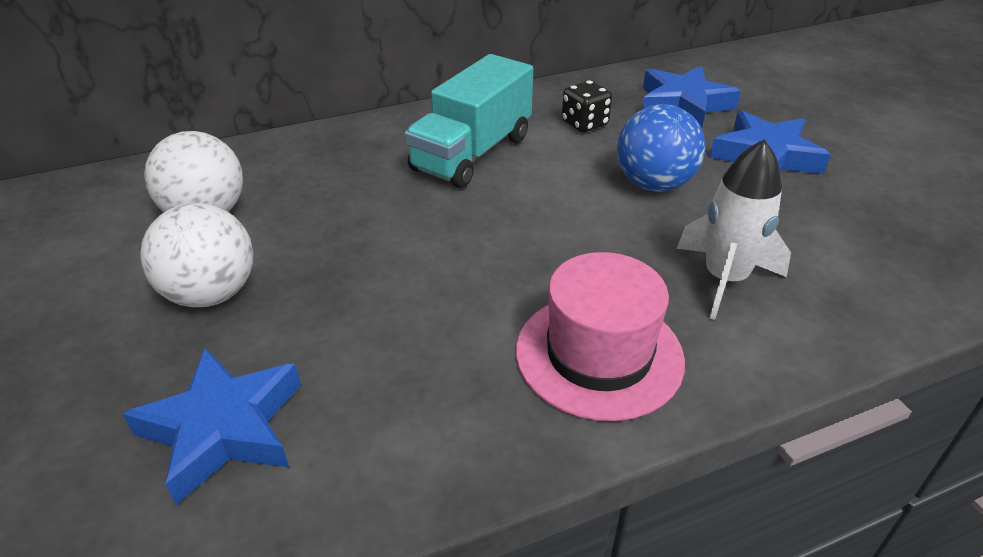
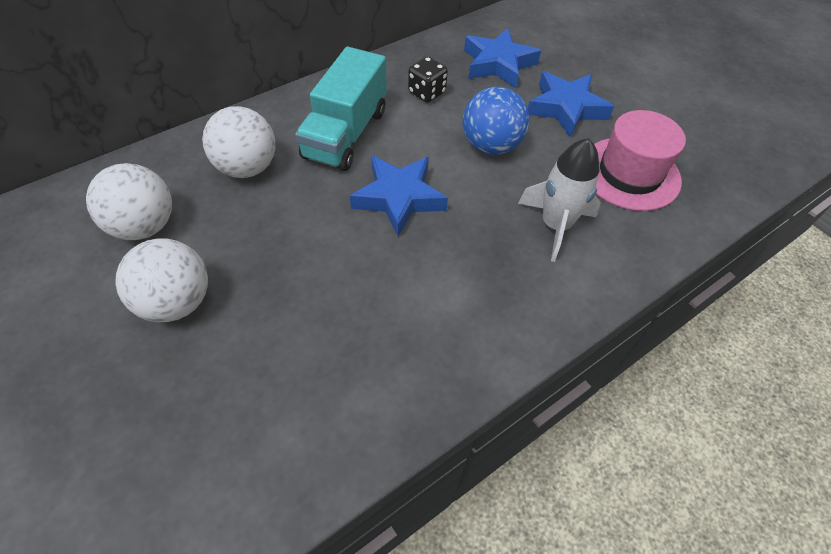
camera: 15 degrees left, 15 degrees up
blue star [123,348,301,505] -> blue star moved to [350,155,448,236]
pink hat [516,252,685,421] -> pink hat moved to [594,110,686,211]
none -> white ball [202,106,275,178]

